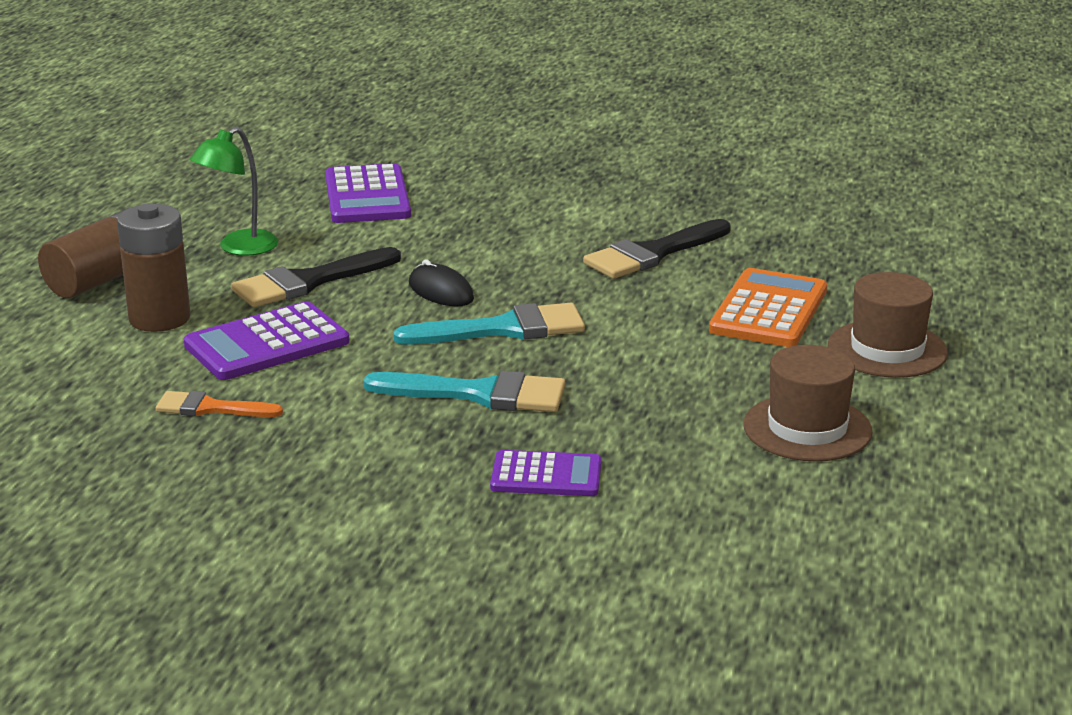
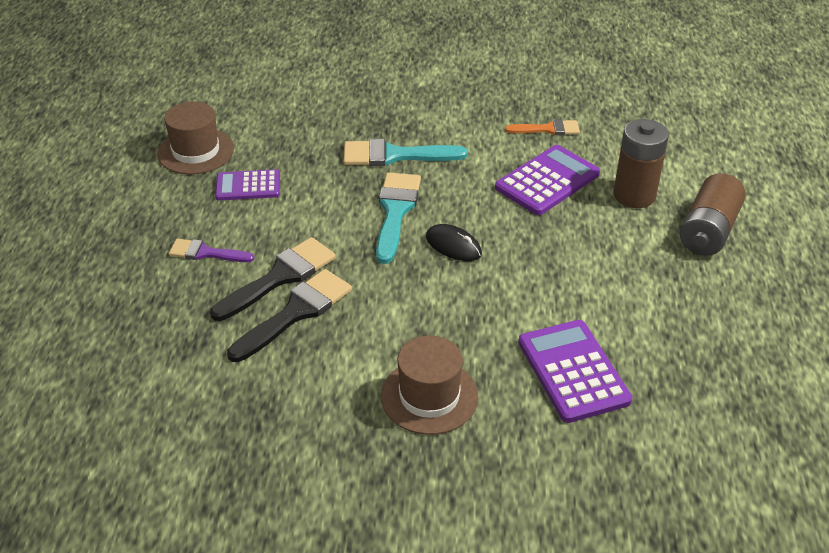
camera: 170 degrees right, 15 degrees up
green lamp [190,127,279,256] -> none
black brush [231,247,401,307] -> black brush moved to [210,237,336,321]
turquoise brush [393,303,585,345] -> turquoise brush turned 120 degrees clockwise [376,172,421,264]
purple calculator [490,450,601,496] -> purple calculator moved to [215,169,280,200]
orange calculator [709,268,827,347] -> purple brush [169,239,254,262]
brown hat [828,272,948,378] -> brown hat moved to [381,335,478,435]

